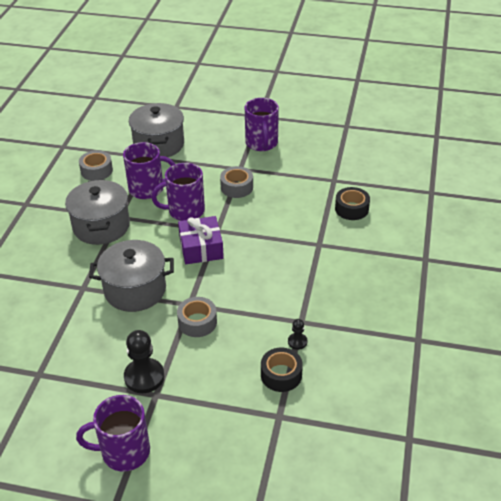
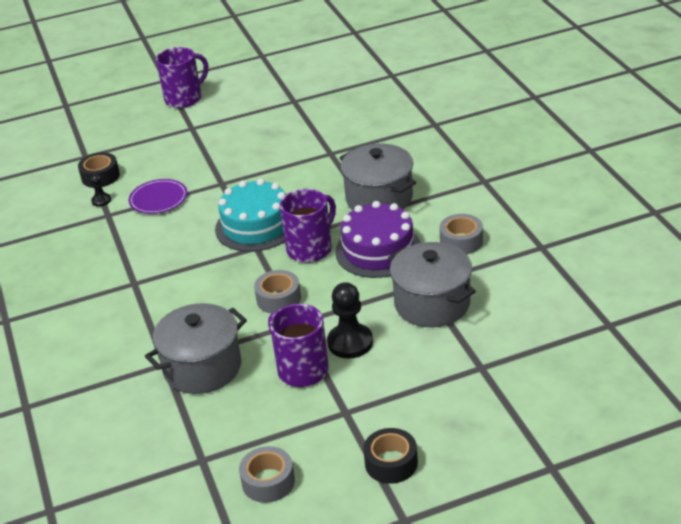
camera: 150 degrees right, 5 degrees down
grey pot [89,240,174,312] -> grey pot moved to [145,303,247,394]
purple mug [123,142,175,199] -> purple cake [335,201,421,278]
black pawn [124,330,164,393] -> black pawn moved to [327,282,373,359]
grey tape [177,297,217,337] -> grey tape moved to [239,446,295,503]
purple gift [178,216,224,264] -> turquoise cake [215,179,286,252]
black tape [335,187,370,220] -> black tape moved to [363,428,418,484]
none -> purple plate [129,179,187,214]

